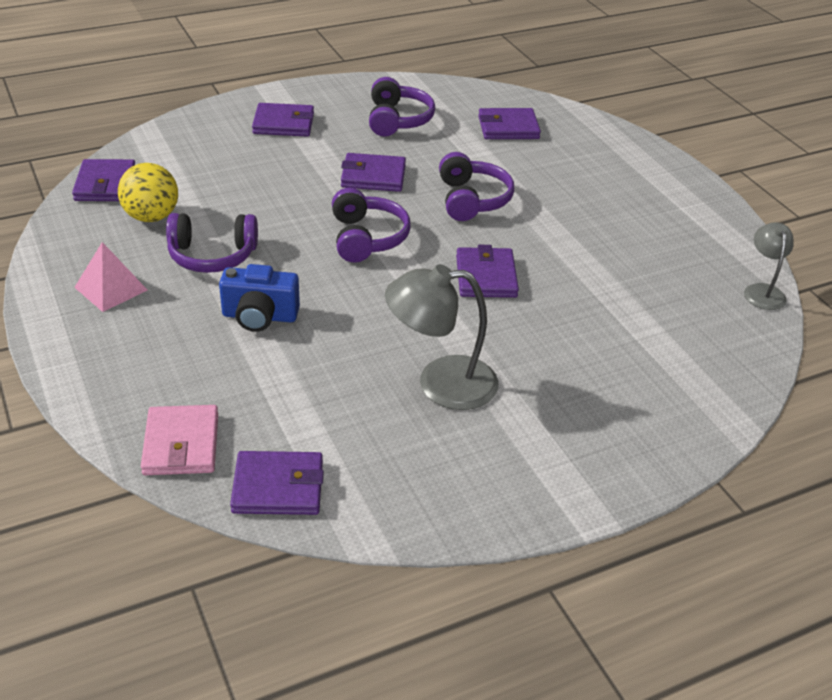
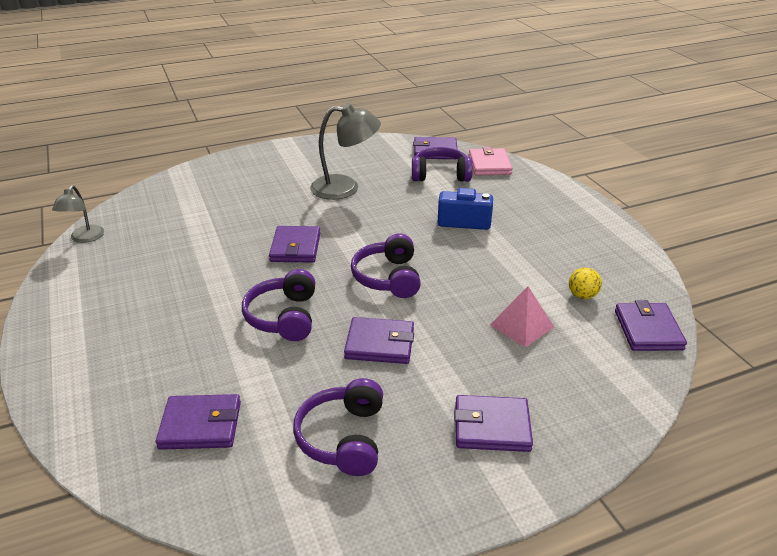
camera: 175 degrees left, 5 degrees down
pink pyramid [74,242,147,312] -> pink pyramid moved to [490,286,554,348]
yellow ball [118,163,178,222] -> yellow ball [569,267,602,299], size x0.60
purple headphones [166,213,258,273] -> purple headphones moved to [412,147,473,182]

